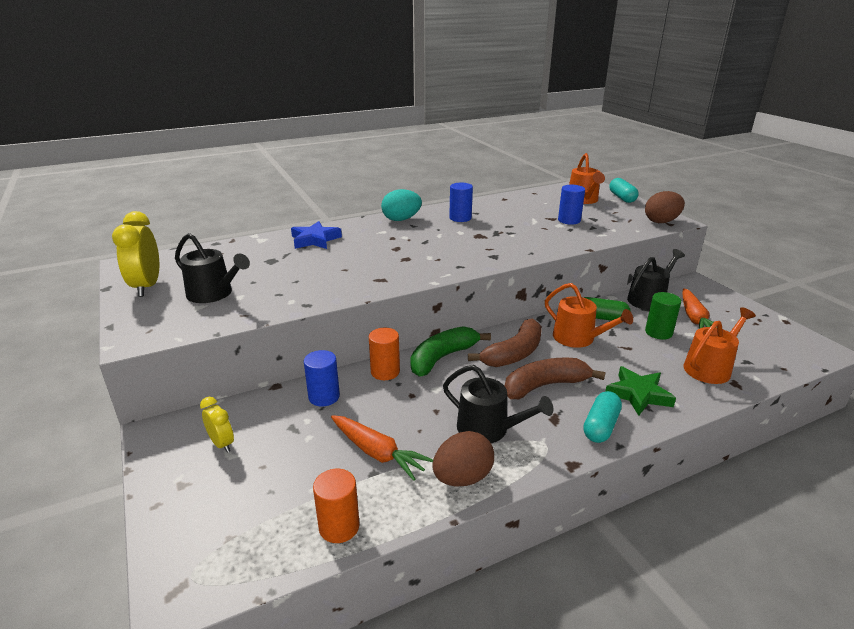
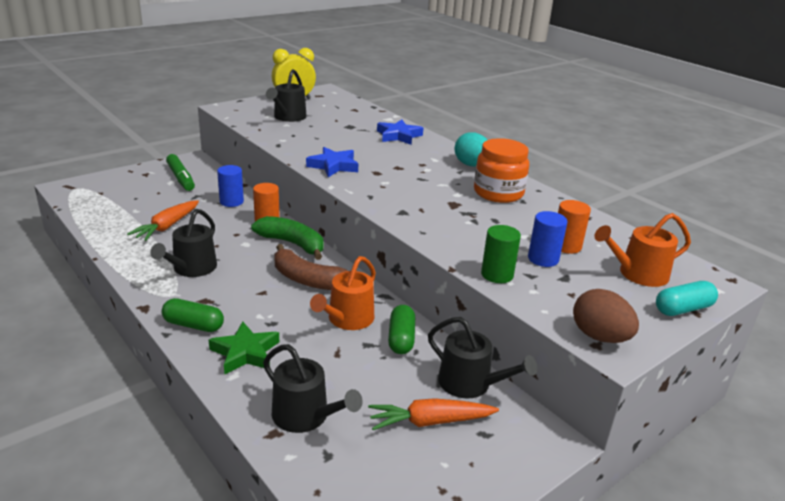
camera: 75 degrees right, 0 degrees up
yellow clock [200,397,234,453] -> green marker [166,154,195,191]
orange cylinder [313,469,360,543] -> orange cylinder moved to [558,200,591,254]
brown egg [432,431,494,487] -> none
blue cylinder [449,182,473,222] -> orange jar [474,138,529,203]
brown banana [505,358,606,399] -> none
turquoise capsule [583,391,622,443] -> green capsule [162,298,224,332]
green cylinder [645,292,681,340] -> green cylinder moved to [481,225,521,283]
orange watering can [684,307,756,384] -> black watering can [263,344,363,433]
none -> blue star [306,147,358,177]

